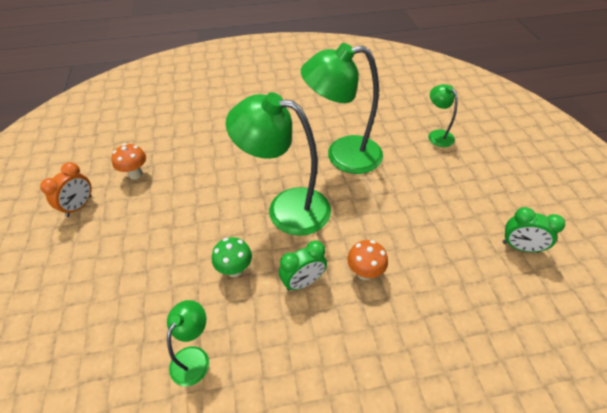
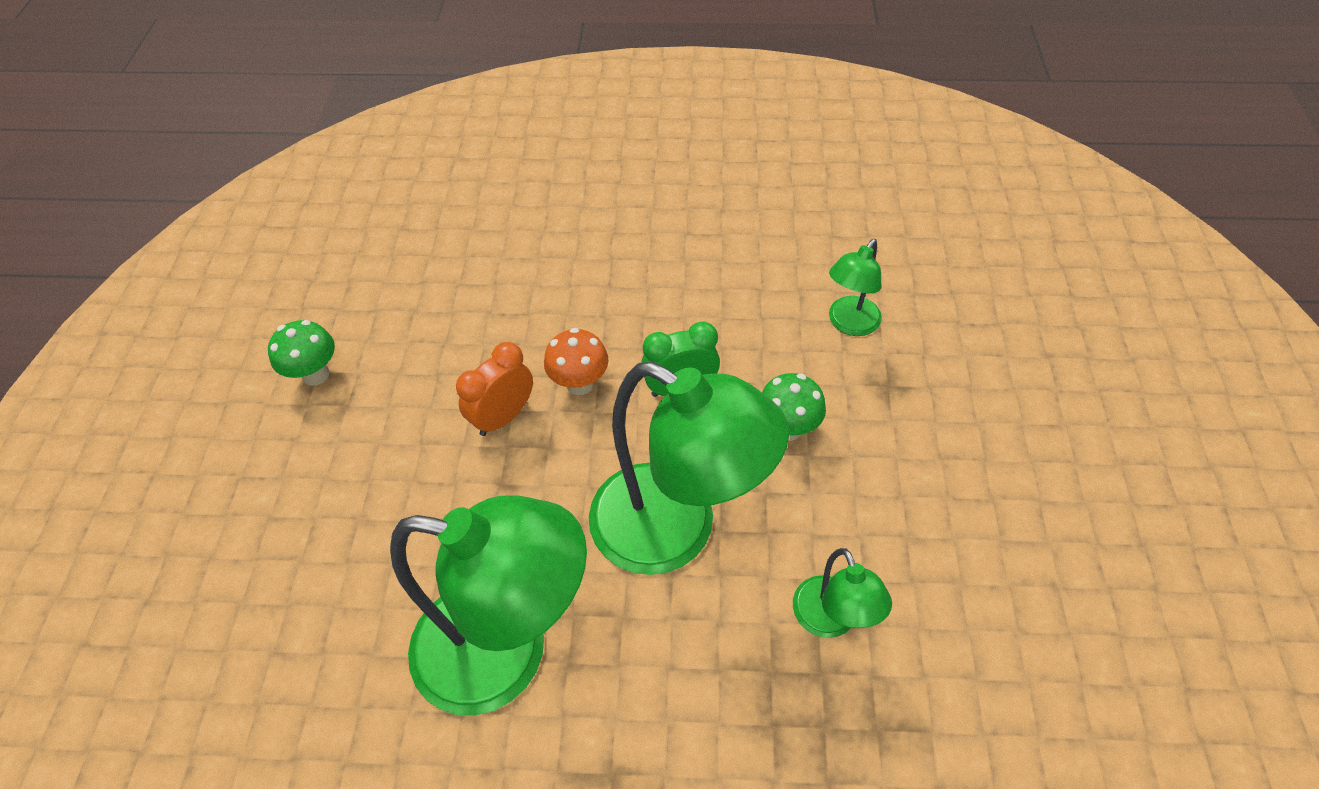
camera: 165 degrees left, 5 degrees up
orange clock [40,162,92,217] -> orange clock moved to [456,342,533,436]
orange mushroom [111,144,146,179] -> none
green lamp [428,84,458,147] -> green lamp moved to [793,548,892,638]
green clock [502,207,565,253] -> green mushroom [268,320,335,386]

